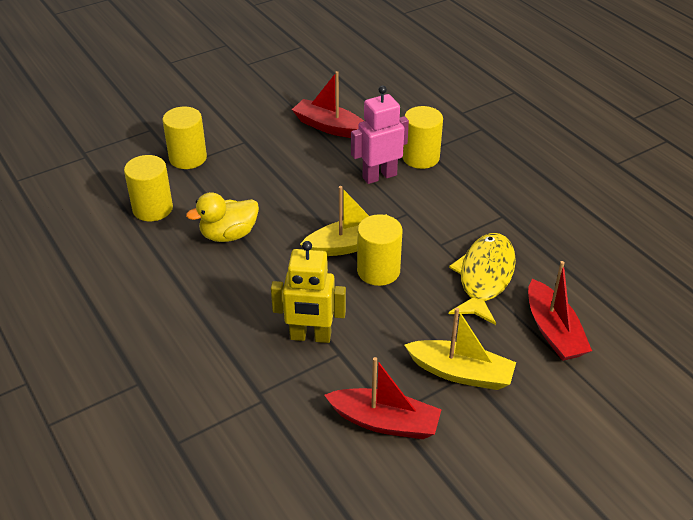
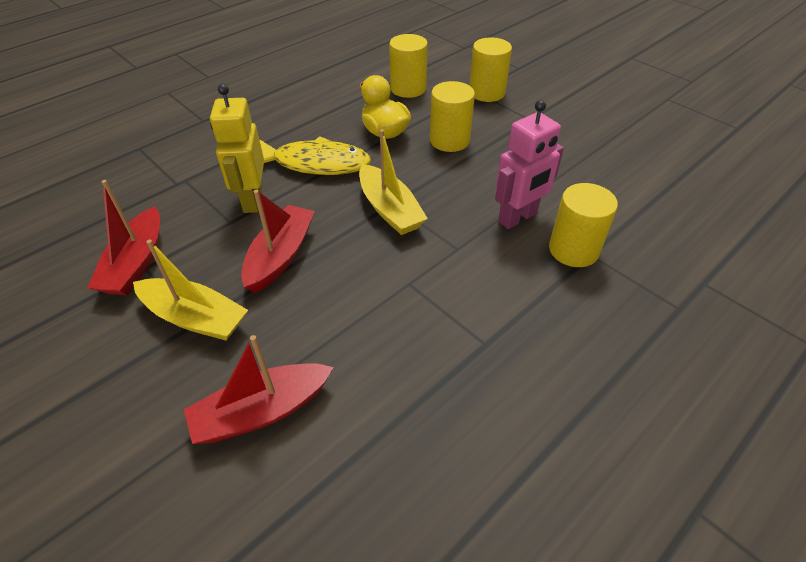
camera: 80 degrees right, 5 degrees up
red boat [292,71,364,138] -> red boat moved to [241,190,315,293]
pink robot [351,86,409,184] -> pink robot turned 90 degrees clockwise [495,100,564,229]
yellow cylinder [357,214,403,286] -> yellow cylinder moved to [430,81,475,152]
yellow boat [404,308,516,390] -> yellow boat turned 75 degrees counterclockwise [133,239,248,340]
yellow fish [449,233,516,325] -> yellow fish moved to [259,136,371,175]

